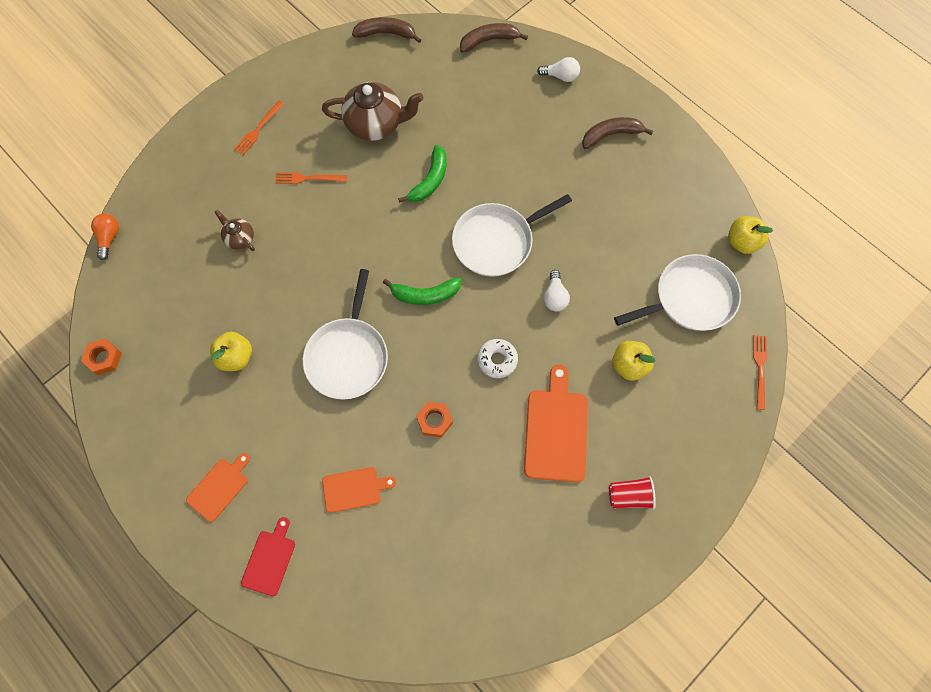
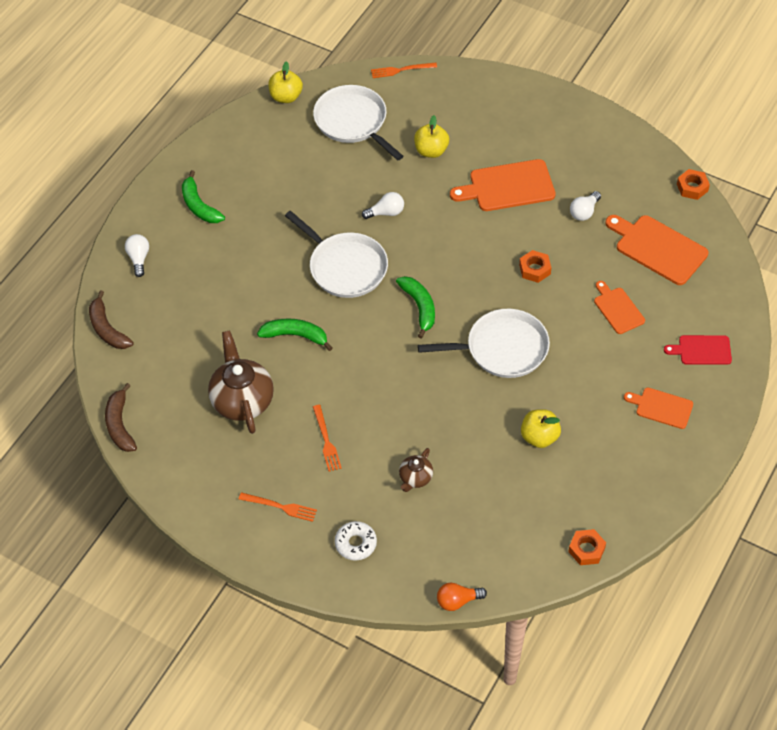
camera: 105 degrees left, 15 degrees down
white donut [477,339,518,378] -> white donut moved to [335,521,377,560]
brown banana [582,117,653,149] -> green banana [182,170,225,223]
red cup [609,476,656,510] -> none
none -> white light bulb [570,191,601,221]
none -> orange cutting board [605,215,708,285]
none -> orange nut [677,169,710,200]

